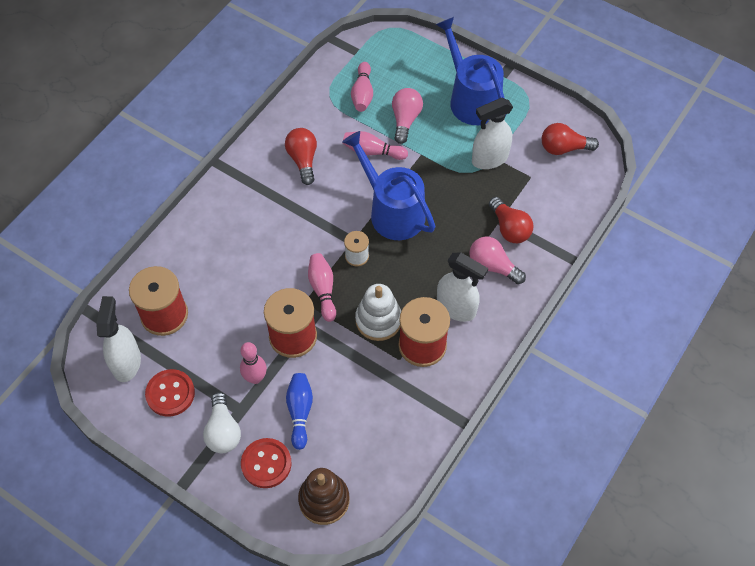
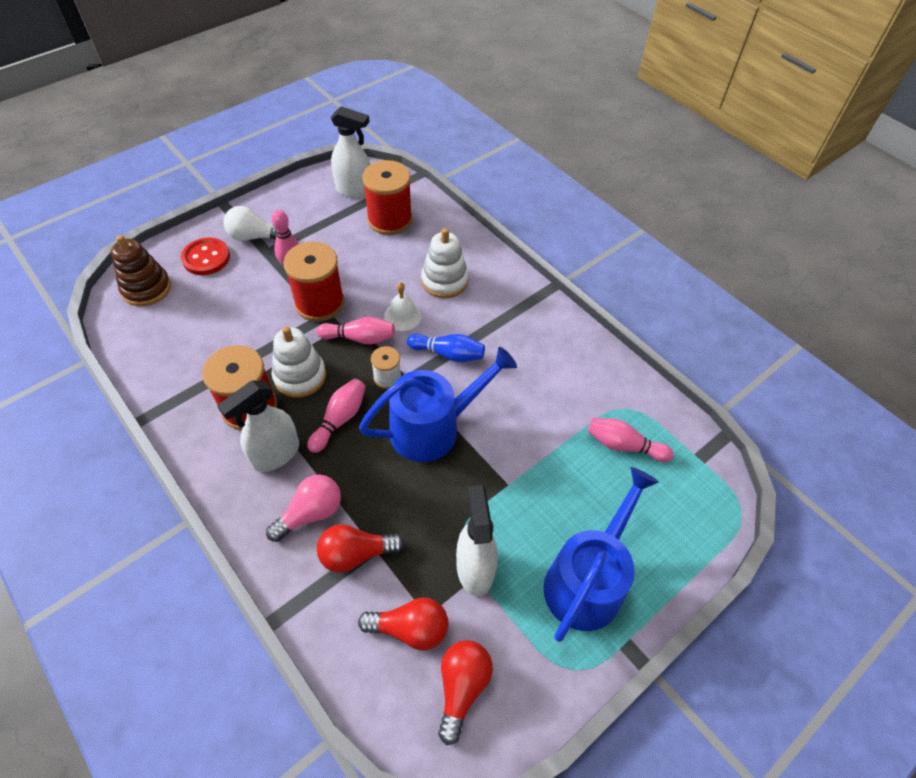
camera: 105 degrees right, 5 degrees down
red button [145,369,195,417] -> none
red light bulb [285,128,317,185] -> red light bulb moved to [358,598,449,650]
blue bowling pin [286,373,313,450] -> blue bowling pin moved to [407,334,485,362]
pink bowling pin [342,131,408,160] -> pink bowling pin moved to [307,378,366,453]
pink light bulb [392,88,423,144] -> none
blue watering can [436,17,506,125] -> blue watering can turned 45 degrees counterclockwise [543,467,659,642]
none -> white bell [384,282,422,331]
none -> white stacking toy [421,228,469,298]

